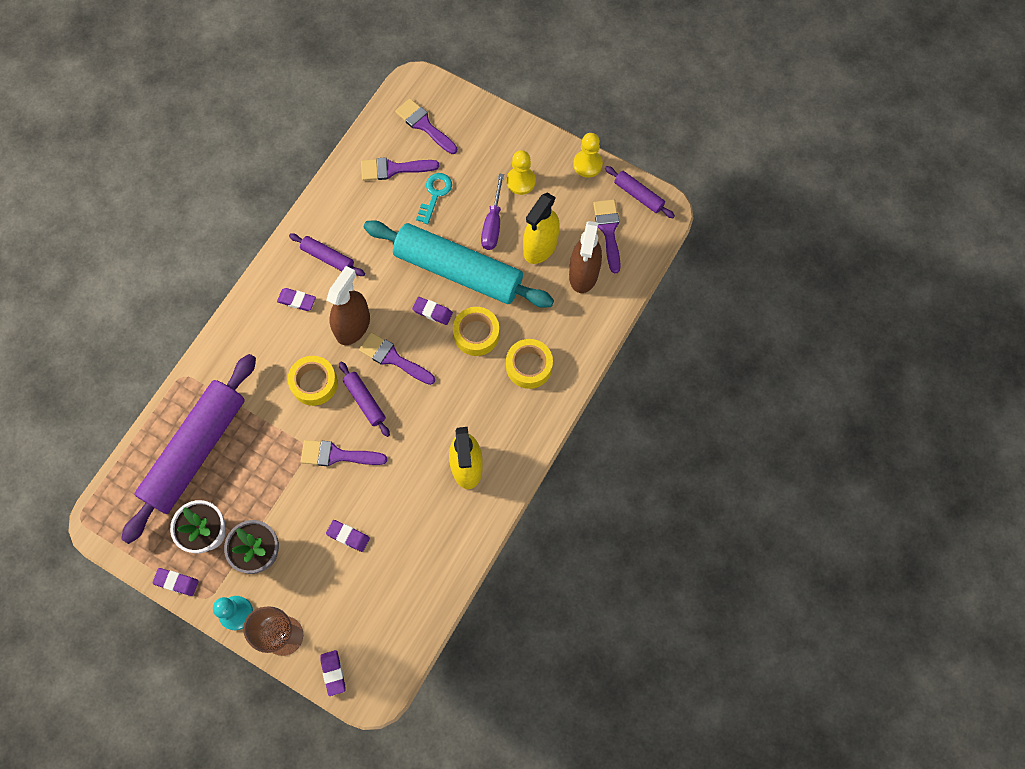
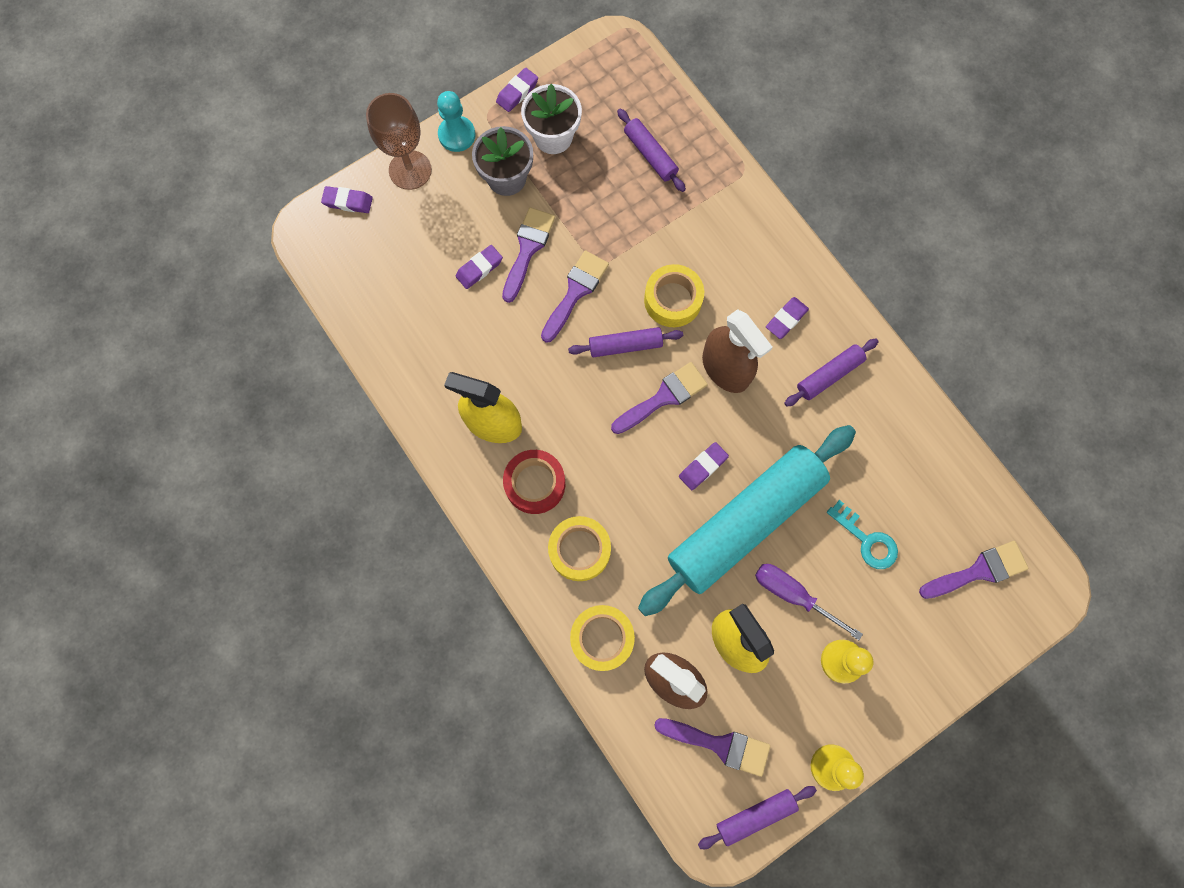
camera: 115 degrees right, 5 degrees up
purple rolling pin [121,354,256,544] -> purple rolling pin [617,109,686,192], size x0.43
purple brush [361,157,439,181] -> purple brush moved to [502,207,555,303]
yellow tape [453,307,500,356] -> yellow tape moved to [570,605,635,671]
none -> red tape [503,450,565,514]

